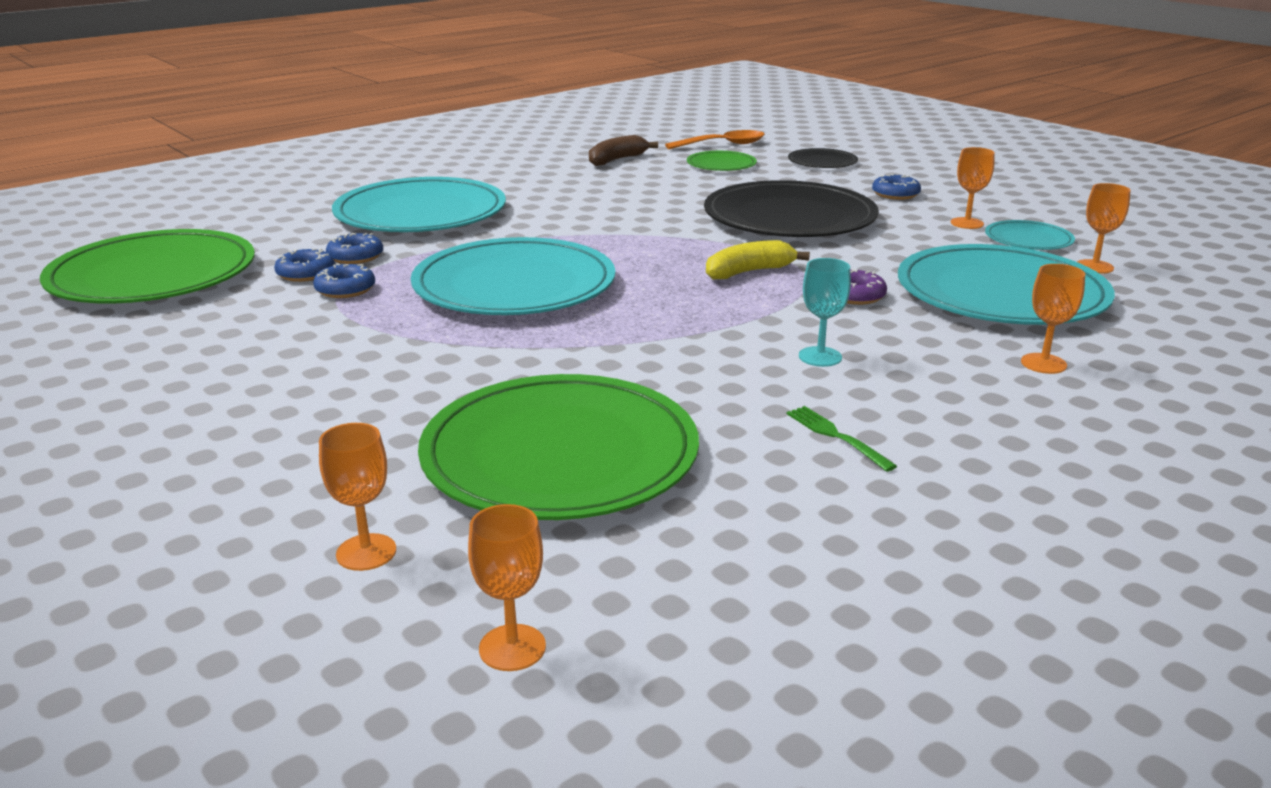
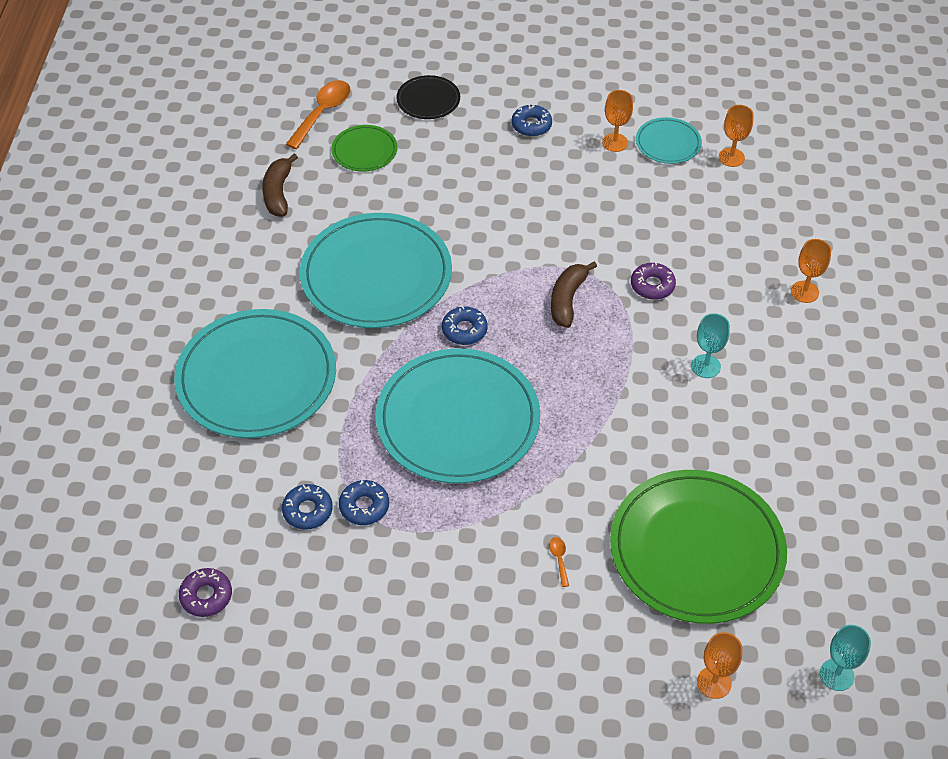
camera: 45 degrees left, 25 degrees up
green plate [40,229,255,304] -> purple donut [179,568,232,617]
blue donut [326,233,383,264] -> blue donut moved to [442,306,488,345]
orange goblet [468,504,546,671] -> turquoise goblet [820,625,871,691]
black plate [704,180,879,237] -> none
yellow banana [706,240,810,279] -> brown banana [551,261,597,328]
green fork [786,406,897,472] -> none
turquoise plate [898,244,1115,325] -> turquoise plate moved to [300,213,452,328]
none -> orange spoon [549,537,569,587]

